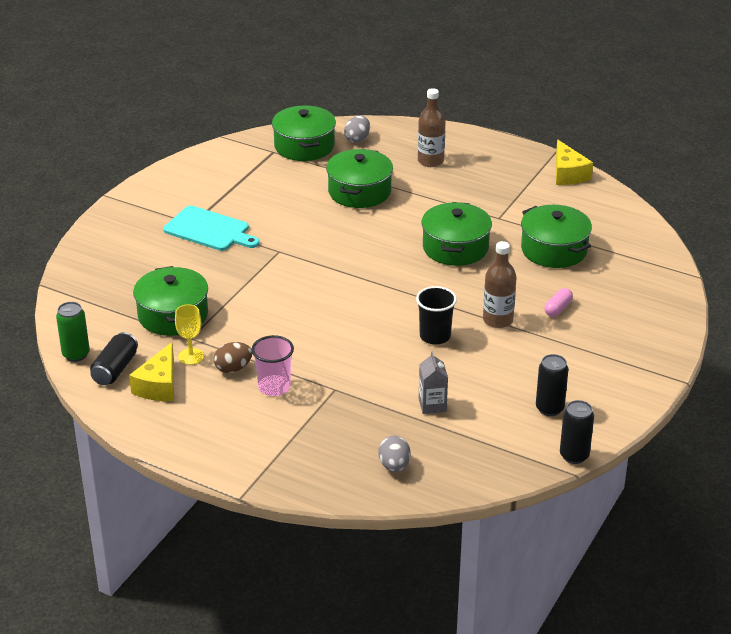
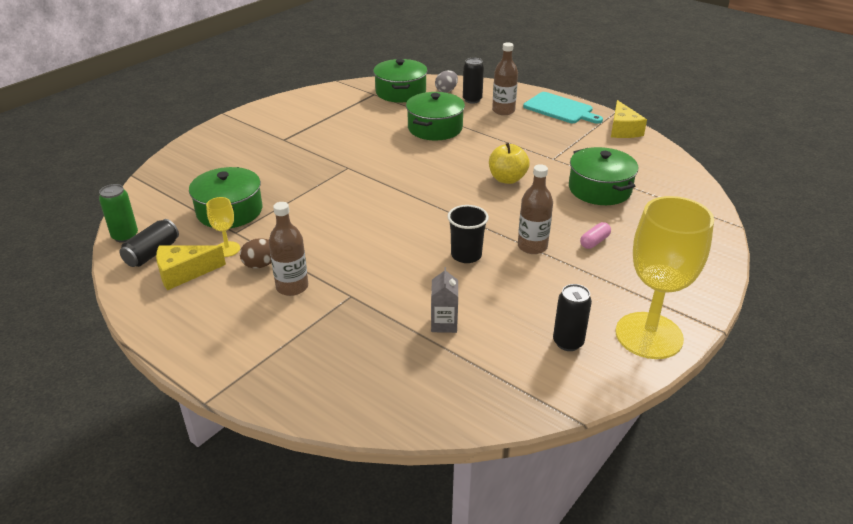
camera: 10 degrees right, 0 degrees up
yellow cheese [129,342,174,401] -> yellow cheese turned 45 degrees clockwise [156,245,226,290]
turquoise cutting board [163,206,260,251] -> turquoise cutting board moved to [523,92,603,124]
pink cup [251,335,294,396] -> brown bottle [269,202,308,296]
grey egg [378,435,411,472] -> none
green pot [421,202,492,266] -> yellow apple [489,143,530,184]
black can [560,400,594,464] -> black can moved to [463,57,484,104]
none -> yellow goblet [616,196,714,359]

